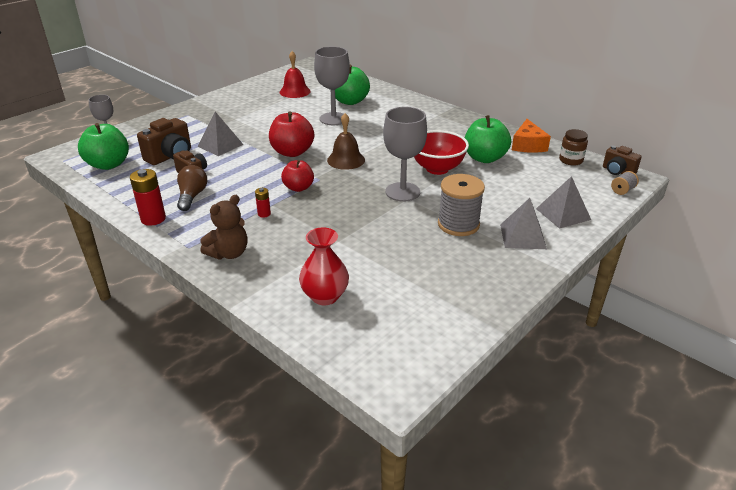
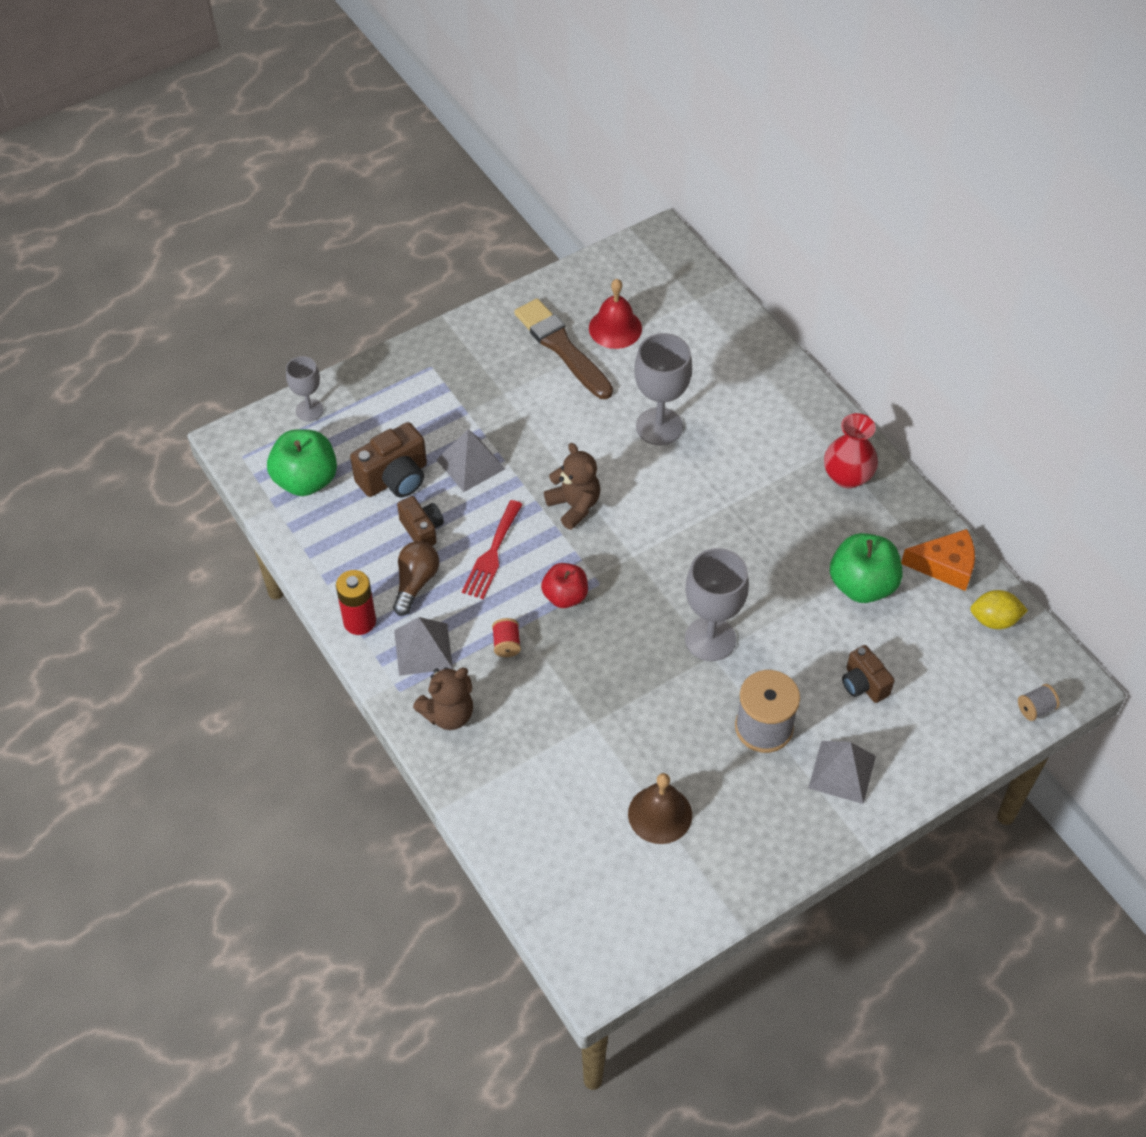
camera: 15 degrees right, 20 degrees up
red battery [255,188,271,218] -> red spool [492,618,521,657]
red apple [269,111,314,157] -> brown teddy bear [544,443,600,530]
red vase [299,228,349,305] -> red vase moved to [824,413,878,489]
brown bell [327,113,365,170] -> brown bell moved to [628,773,692,844]
green apple [335,65,370,105] -> none
red bowl [414,130,469,175] -> none
orange cheese [512,119,551,153] -> orange cheese turned 105 degrees counterclockwise [901,529,975,591]
grey pyramid [536,176,591,229] -> grey pyramid moved to [394,617,453,676]
brown jar [559,129,588,166] -> yellow lemon [970,590,1028,629]
brown camera [603,146,642,175] -> brown camera moved to [842,645,895,703]
none -> red fork [462,500,523,599]
none -> brown brush [514,298,613,399]

